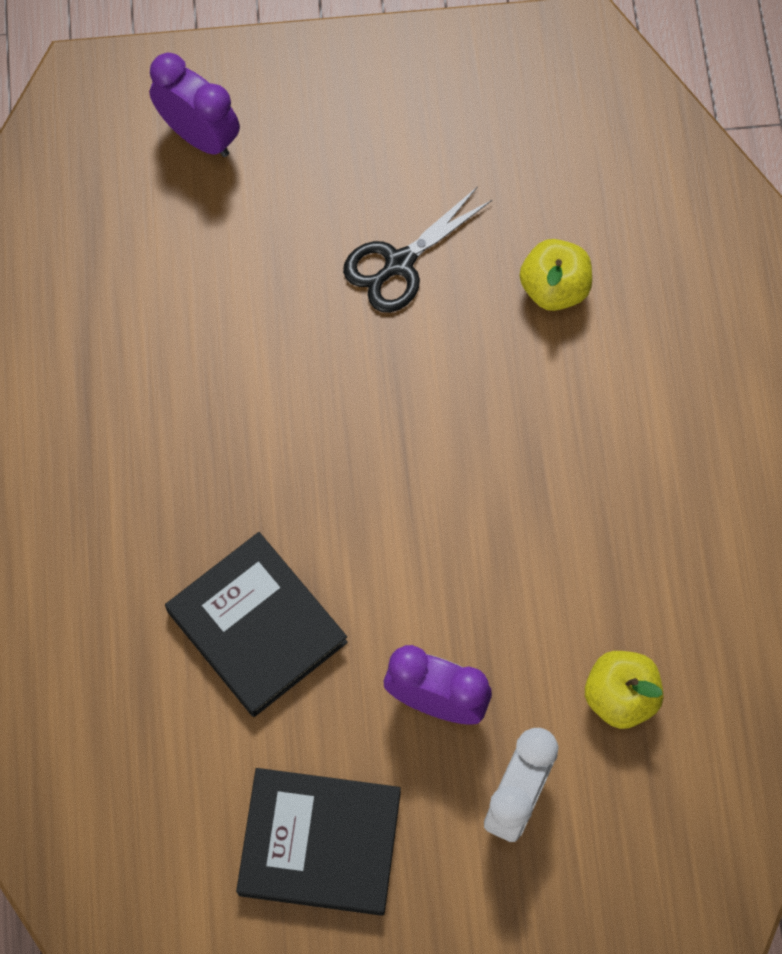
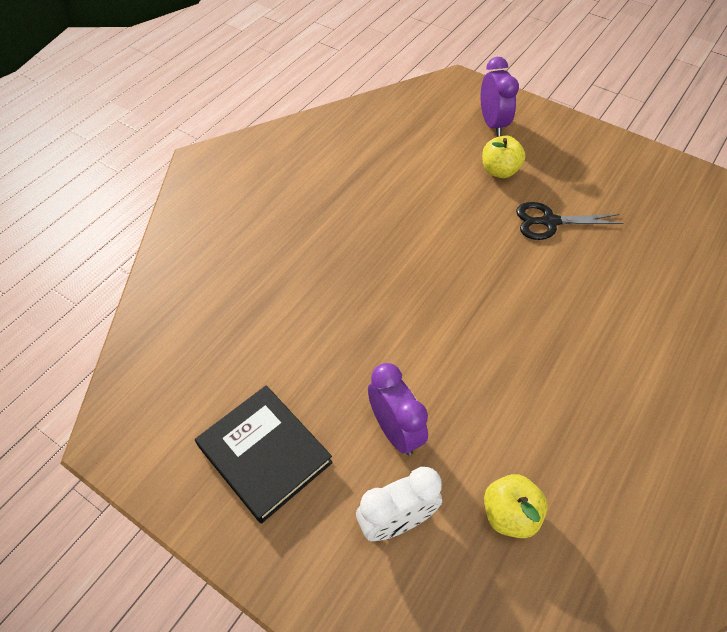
camera: 40 degrees right, 15 degrees down
black book [165,532,348,717] -> none
yellow apple [520,239,592,311] -> yellow apple moved to [482,136,525,178]

